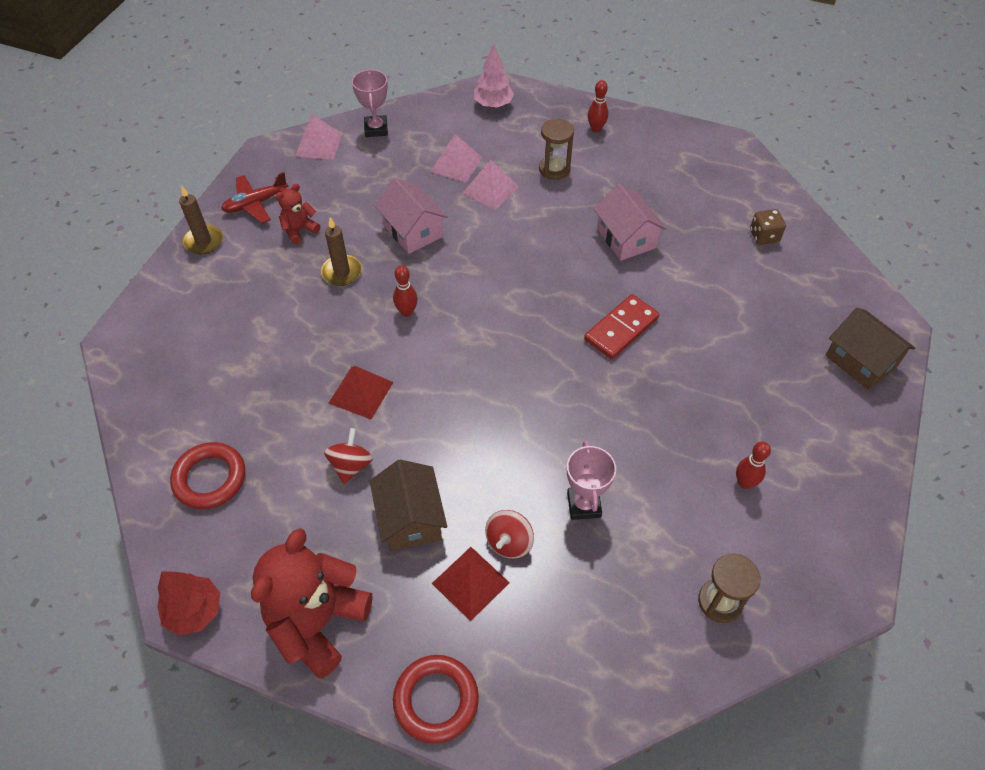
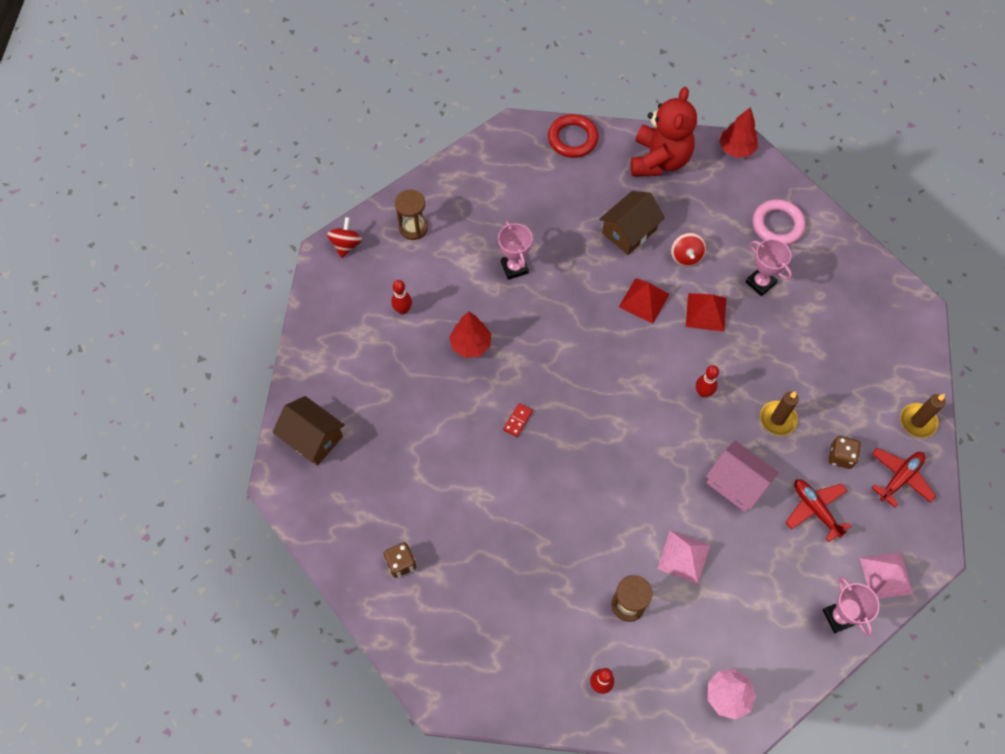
camera: 165 degrees right, 10 degrees up
red ring [170,442,245,509] -> pink ring [753,199,805,245]
red teddy bear [275,184,320,244] -> brown dice [828,436,861,469]
brown house [370,460,447,552] -> brown house turned 75 degrees clockwise [599,191,665,255]
pink pyramid [430,134,483,183] -> none
red pyramid [432,547,510,622] -> red pyramid moved to [619,278,670,324]
red spinning top [485,510,534,559] -> red spinning top moved to [327,217,362,258]
red domino [584,294,659,359] -> red domino [503,403,533,437], size x0.50
pink house [594,184,667,261] -> none
none -> red tree [449,312,491,358]
none -> pink trophy [746,239,792,296]
none -> red plane [785,479,851,542]

